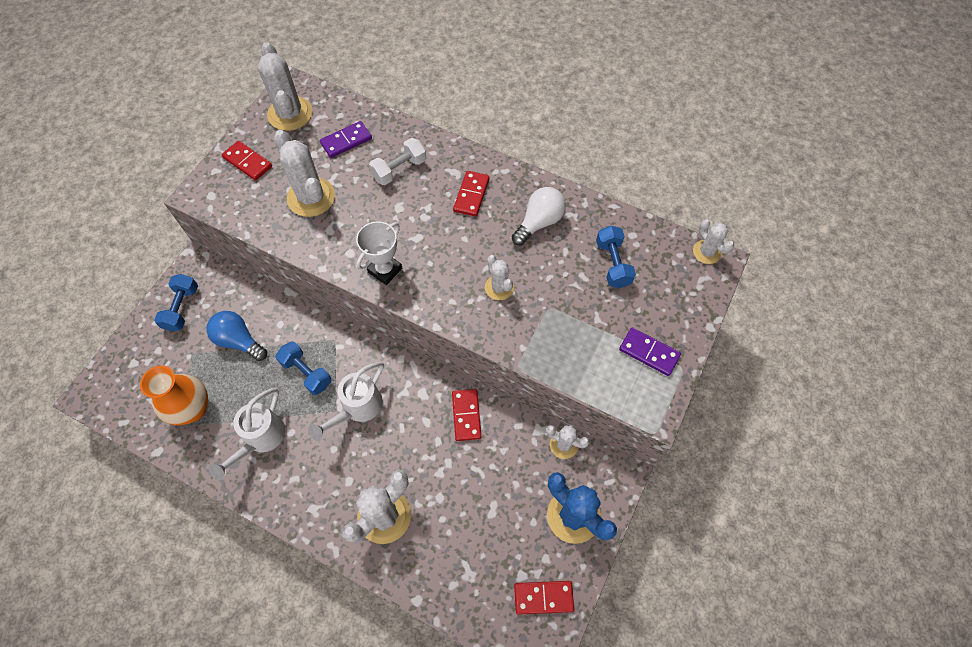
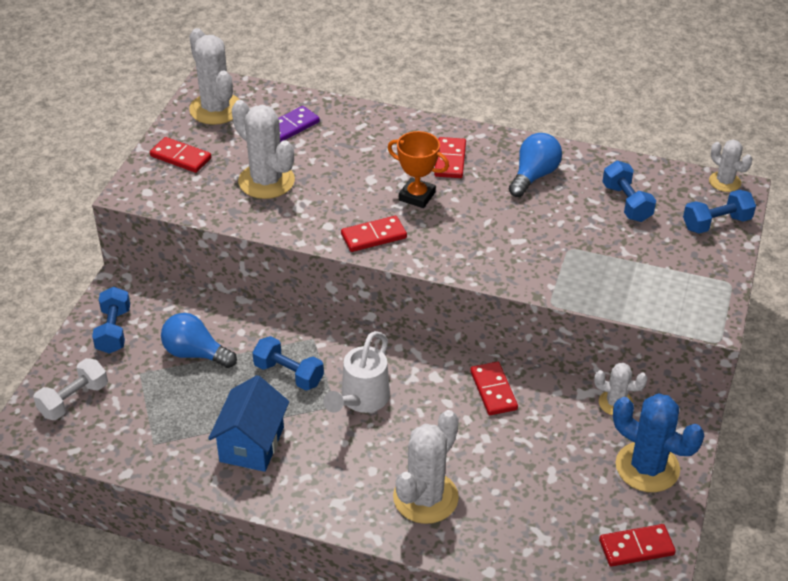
camera: 10 degrees left, 20 degrees down
orange vase [140,366,208,425] -> none
white watering can [209,388,285,480] -> blue house [208,375,289,472]
white trophy [356,221,402,285] -> red domino [341,216,407,252]
white dumbbell [369,138,426,185] -> white dumbbell moved to [33,358,108,420]
white cactus [485,255,514,300] -> none
white light bulb [512,187,566,245] -> blue light bulb [509,133,562,197]
purple domino [619,327,681,376] -> none
none -> orange trophy [388,131,449,208]
none -> blue dumbbell [683,190,756,234]

